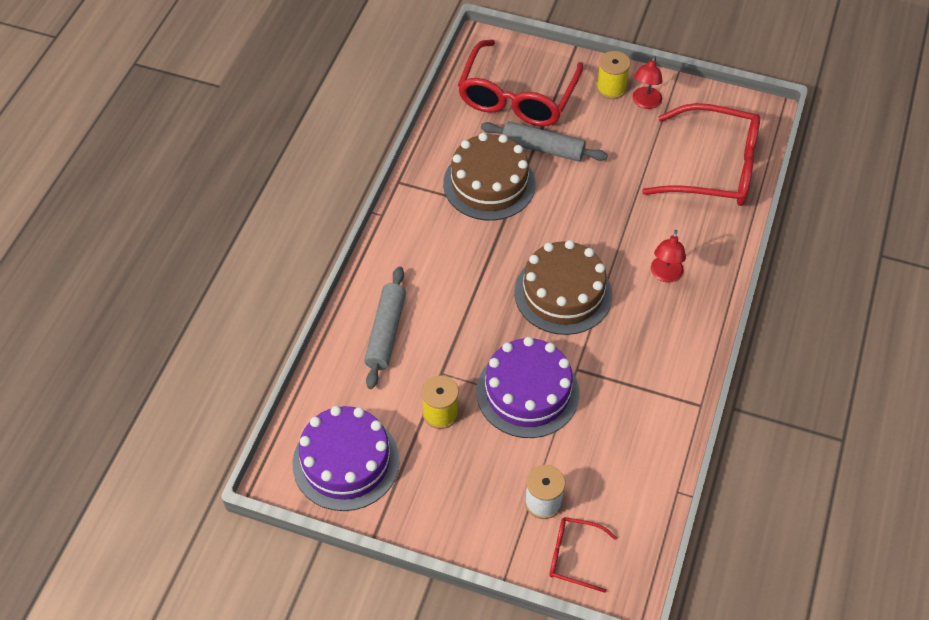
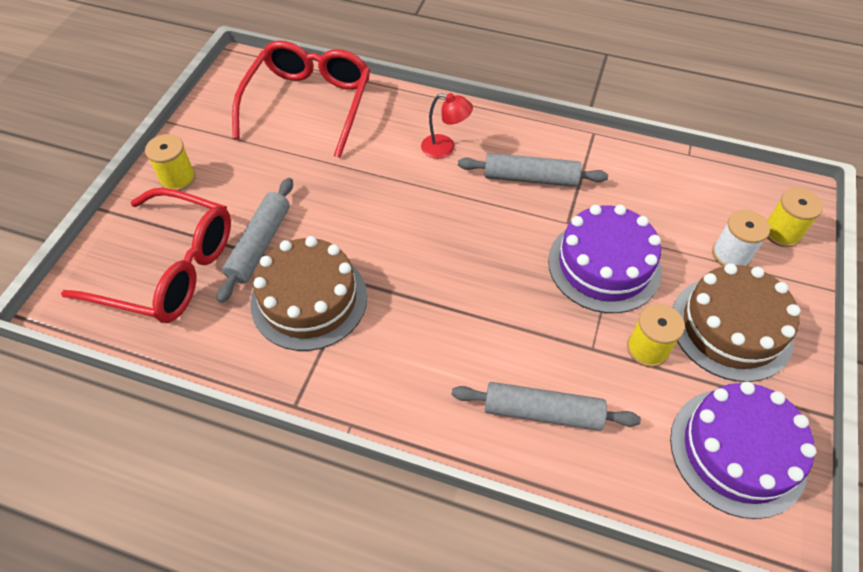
camera: 90 degrees left, 0 degrees up
brown cake [514,240,612,335] -> brown cake moved to [673,263,800,382]
red glasses [549,517,617,593] -> yellow spool [767,188,823,247]
red lamp [632,56,662,109] -> none
none -> grey rolling pin [458,153,608,187]

